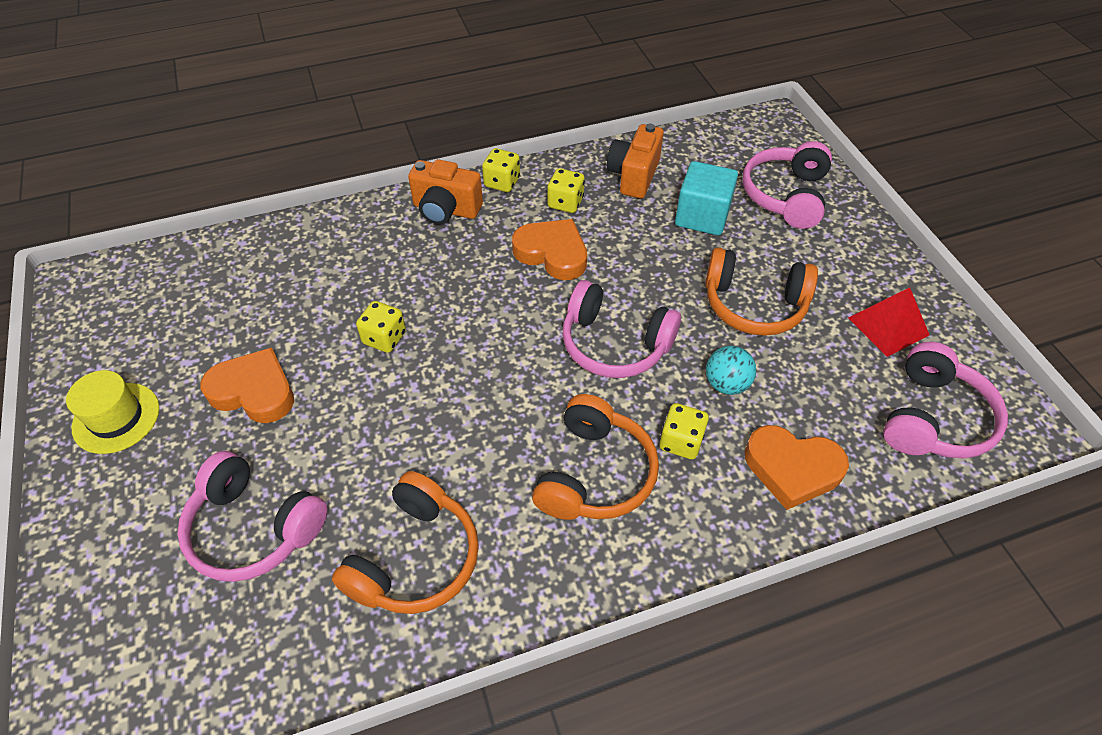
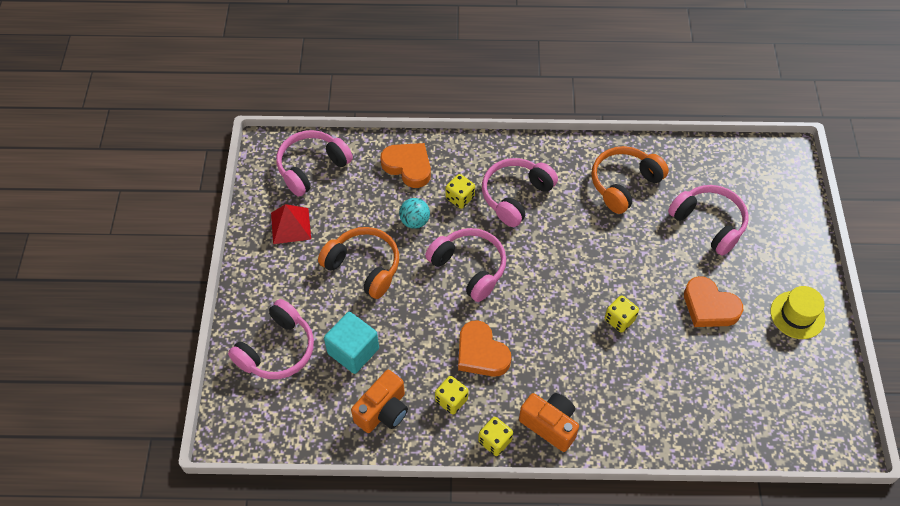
camera: 160 degrees left, 5 degrees up
orange headphones [532,394,659,520] -> pink headphones [482,158,558,227]

